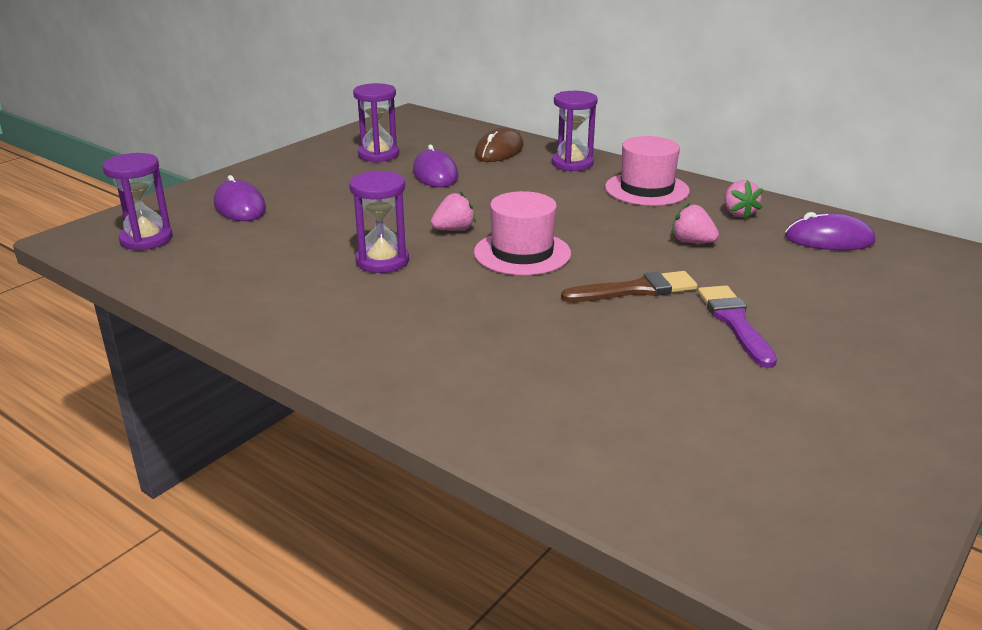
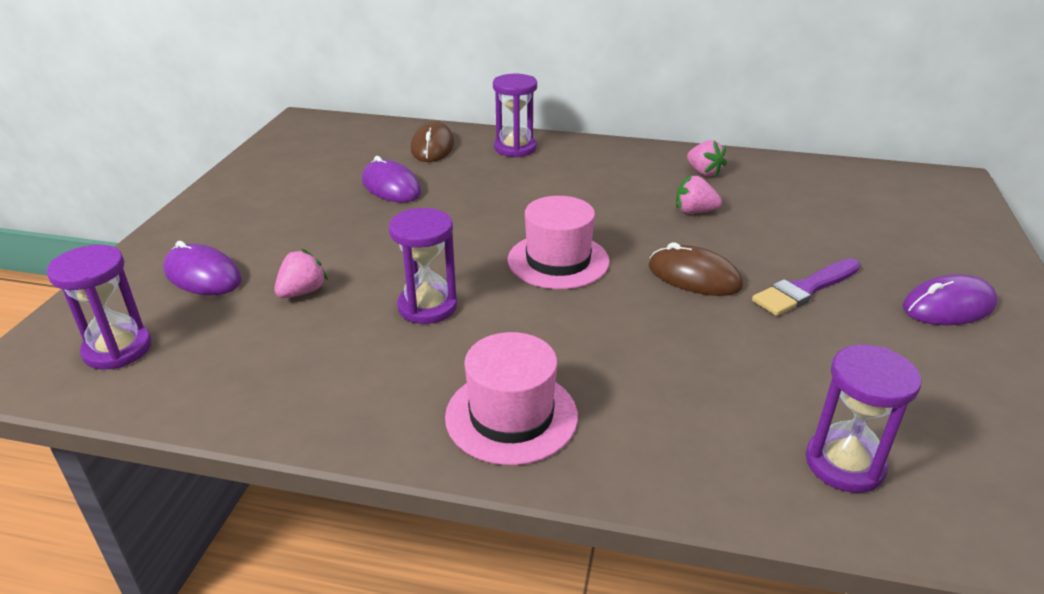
camera: 25 degrees left, 5 degrees up
purple hourglass [353,83,399,162] -> purple hourglass moved to [806,345,921,493]
pink strawberry [431,192,476,231] -> pink strawberry moved to [274,249,328,298]
brown brush [561,271,698,302] -> brown mouse [648,242,743,296]
pink hat [605,136,690,206] -> pink hat moved to [445,332,578,465]
purple brush [698,286,777,368] -> purple brush turned 90 degrees counterclockwise [752,258,860,316]
purple mouse [785,212,875,250] -> purple mouse moved to [903,274,998,325]

